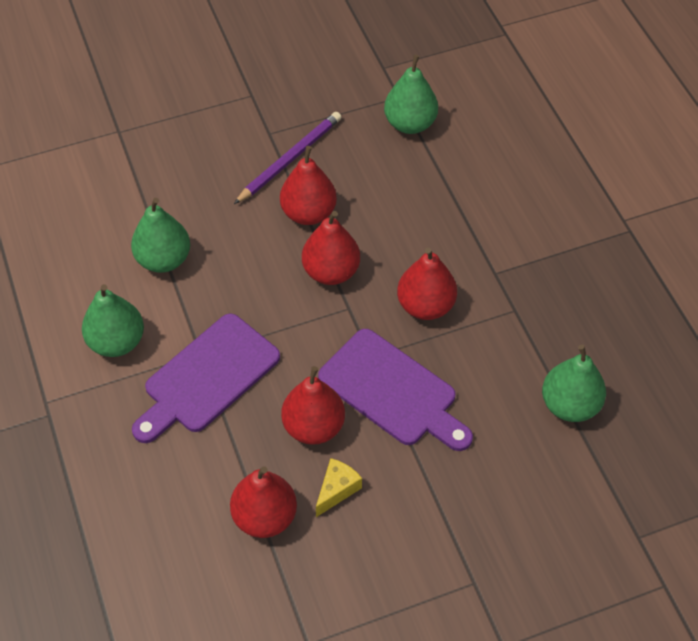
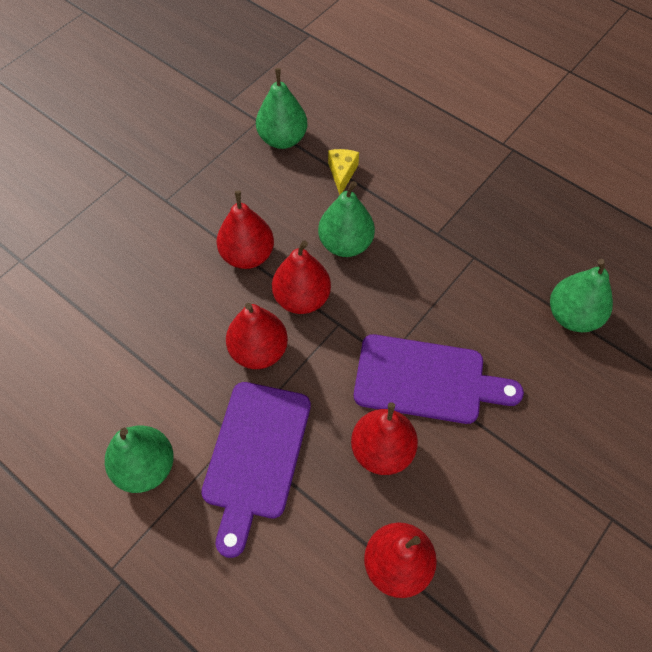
camera: 30 degrees left, 5 degrees up
green pear [131,198,190,273] -> green pear moved to [318,181,375,257]
purple pencil [234,112,341,204] -> none
yellow cheese [316,458,362,517] -> yellow cheese moved to [328,149,359,195]
red pear [397,248,457,320] -> red pear moved to [226,303,288,369]

